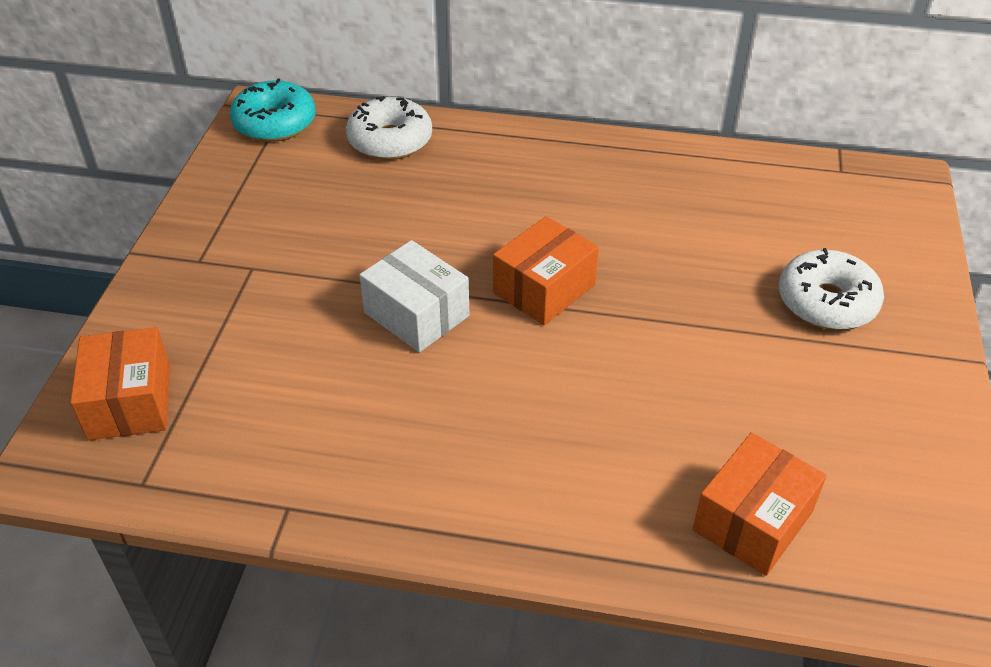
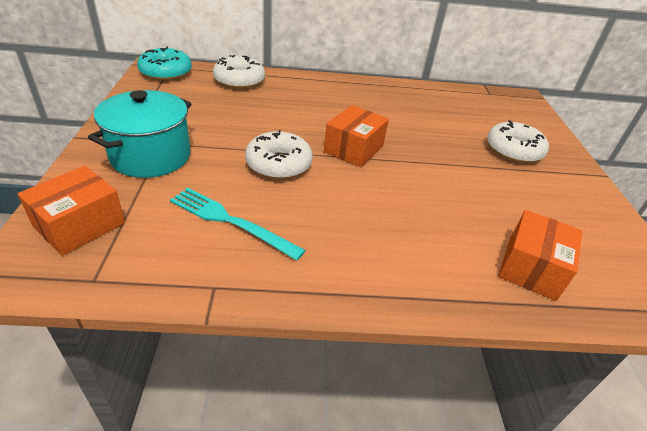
camera: 15 degrees left, 5 degrees down
orange box [70,327,170,440] -> orange box turned 60 degrees clockwise [18,166,125,256]
white box [359,240,470,353] -> white donut [245,130,313,180]
none -> turquoise pot [88,90,192,178]
none -> turquoise fork [170,188,306,260]

